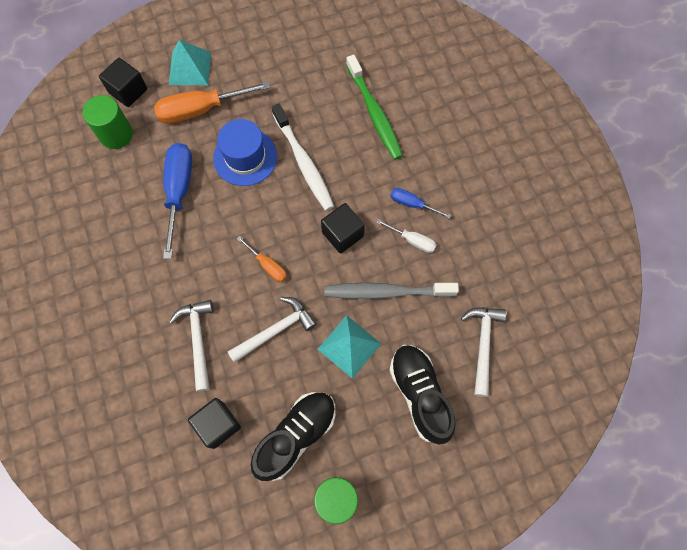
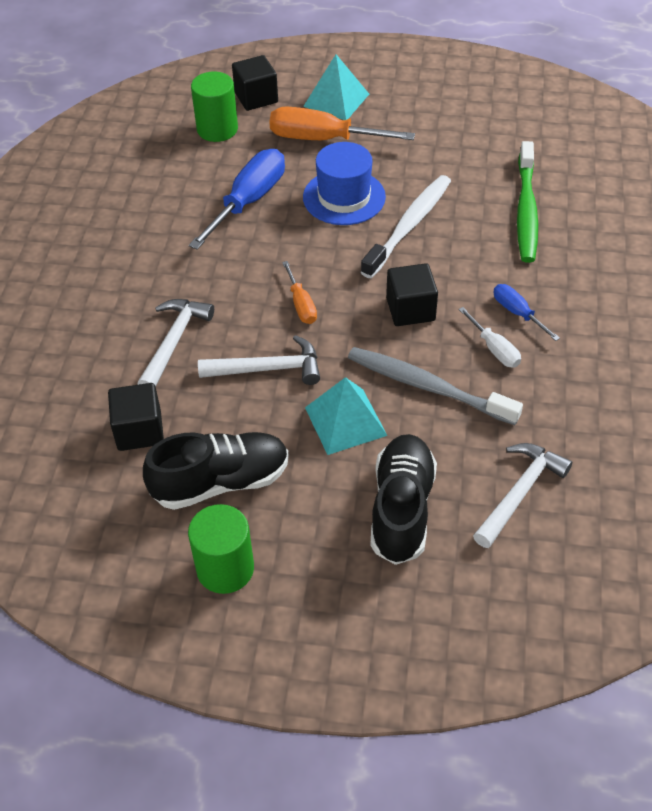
camera: 30 degrees right, 20 degrees down
white toothbrush [272,104,334,211] -> white toothbrush turned 150 degrees counterclockwise [361,175,451,278]

